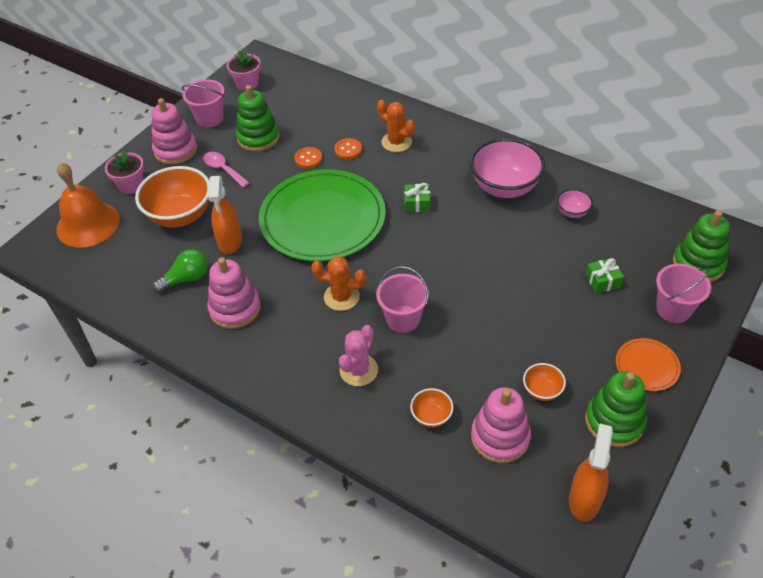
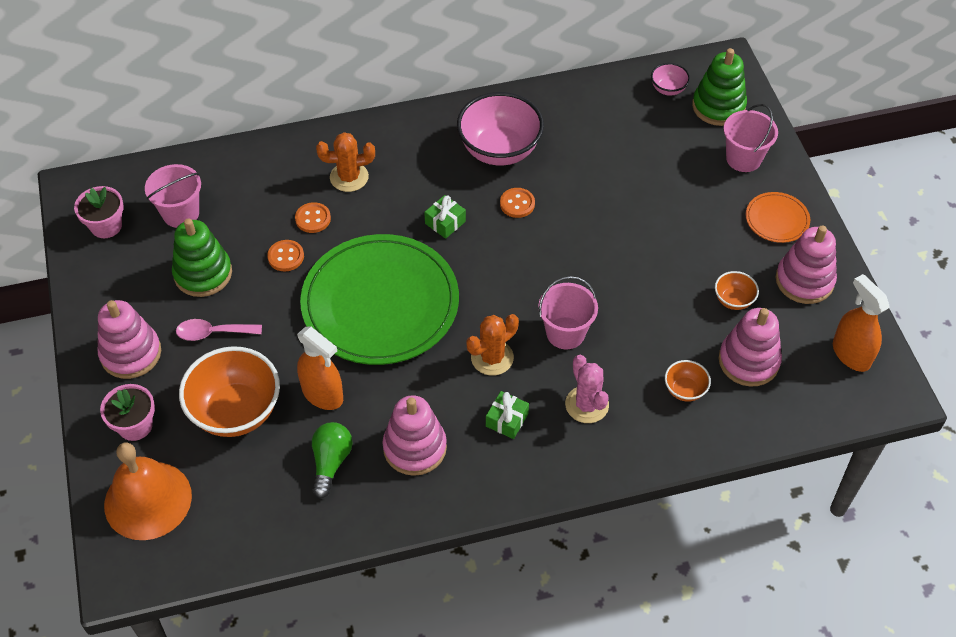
camera: 50 degrees left, 5 degrees up
pink bucket [182,80,224,128] -> pink bucket moved to [145,164,201,228]
pink bowl [557,189,593,218] -> pink bowl moved to [651,63,690,96]
green gift [585,258,624,294] -> green gift moved to [486,391,529,439]
green stacking toy [585,371,647,447] -> pink stacking toy [776,226,837,304]
none -> orange button [500,188,535,218]

